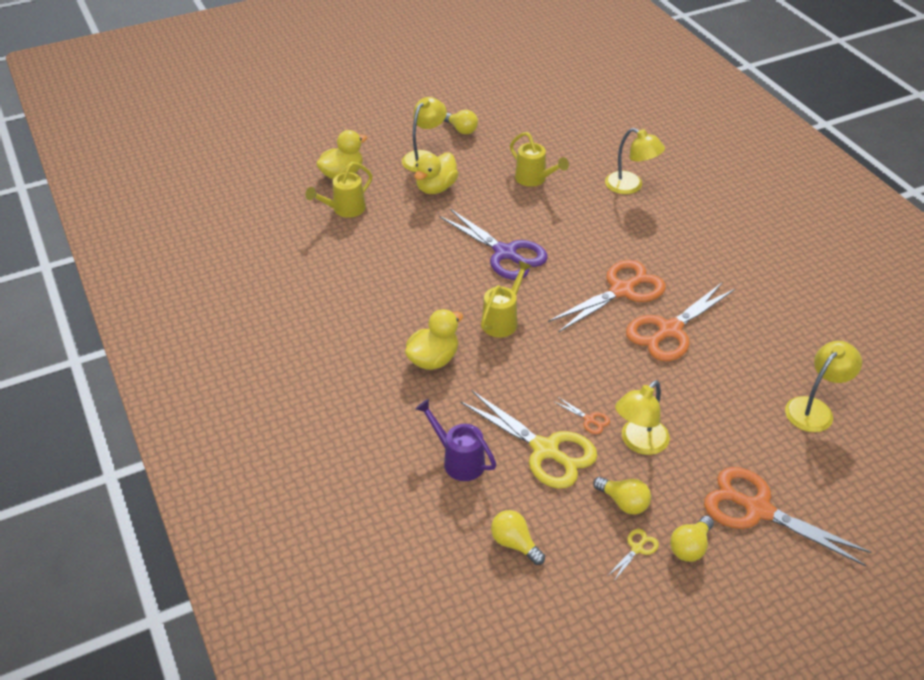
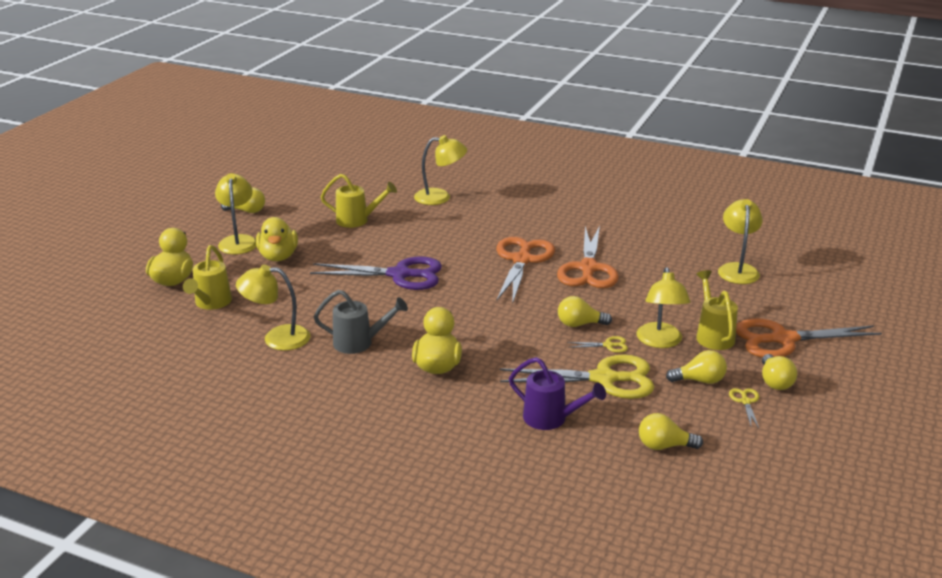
camera: 40 degrees left, 15 degrees down
purple watering can [415,399,496,481] -> purple watering can turned 150 degrees counterclockwise [509,357,606,430]
yellow watering can [481,261,532,337] -> yellow watering can moved to [696,270,738,350]
orange scissors [553,397,610,434] -> yellow scissors [568,336,628,353]
none -> yellow lamp [236,265,310,351]
none -> grey watering can [314,290,408,354]
none -> yellow light bulb [558,296,612,327]

